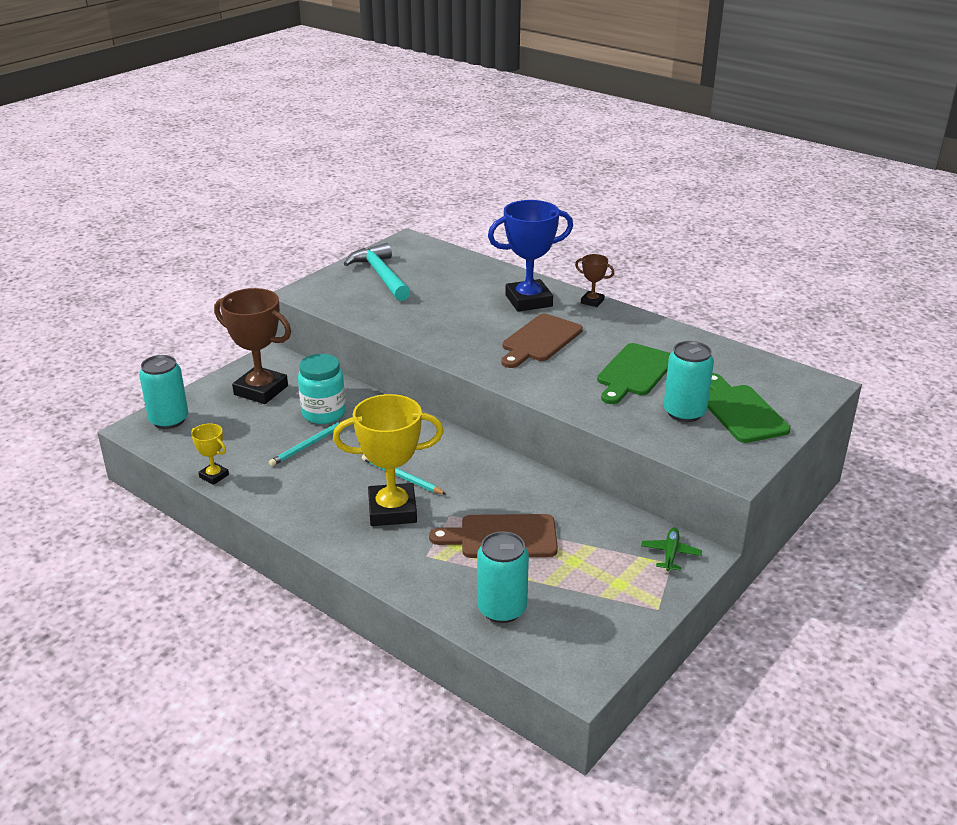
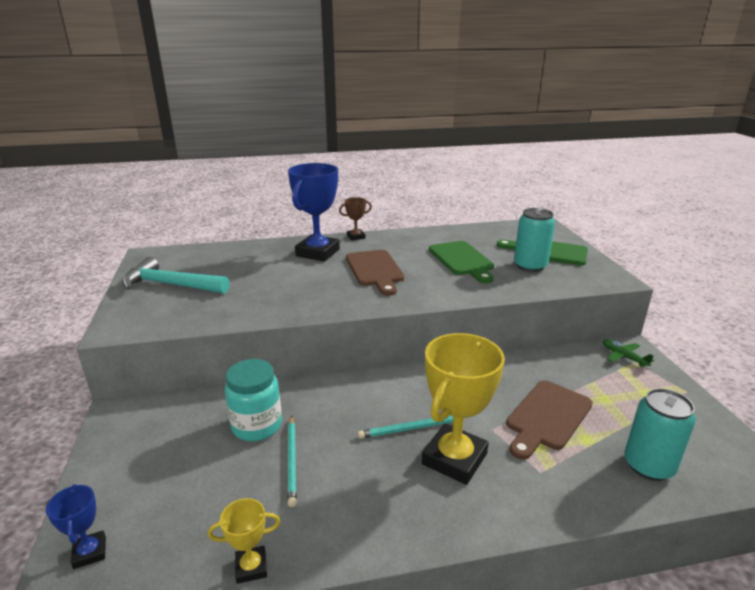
camera: 50 degrees left, 5 degrees down
turquoise can [139,355,188,429] -> blue trophy [46,484,106,569]
brown trophy [214,288,291,404] -> none

